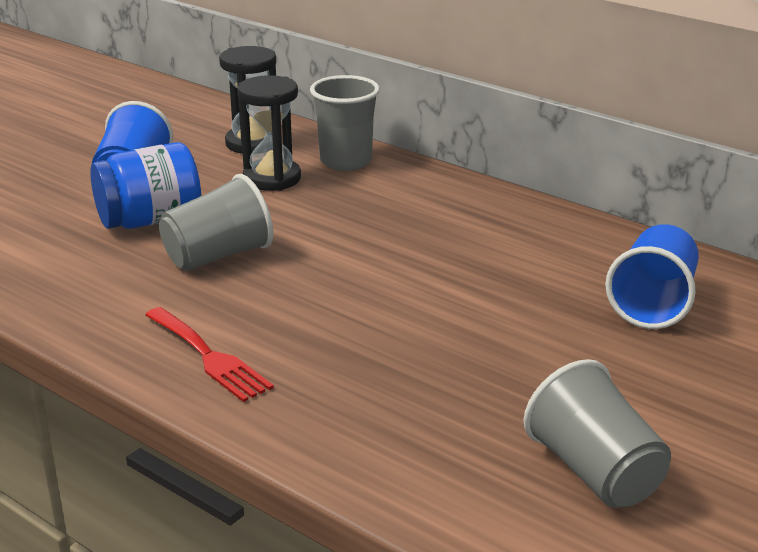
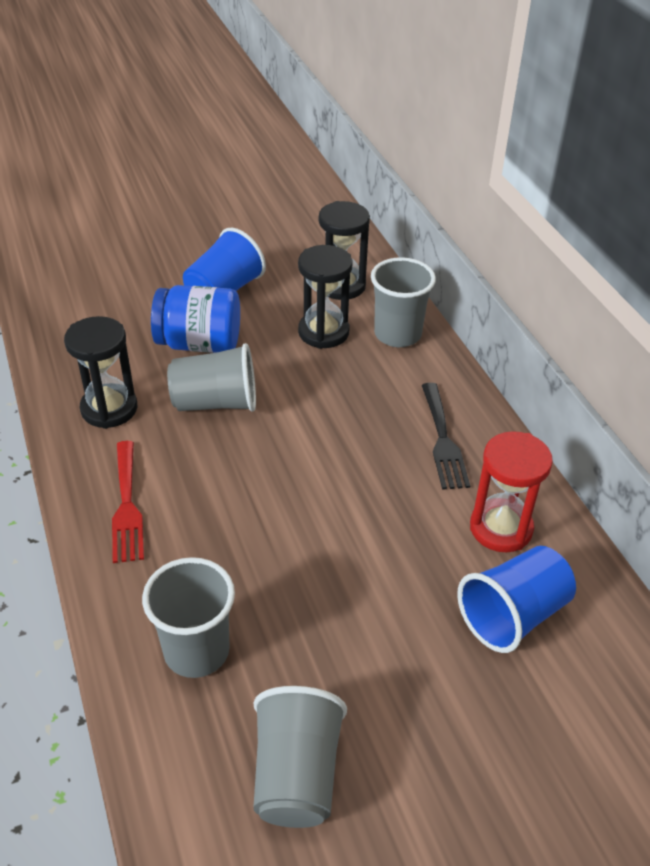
camera: 30 degrees right, 15 degrees up
none -> black hourglass [64,316,137,429]
none -> grey cup [142,557,235,678]
none -> black fork [422,383,470,490]
none -> red hourglass [470,431,553,553]

